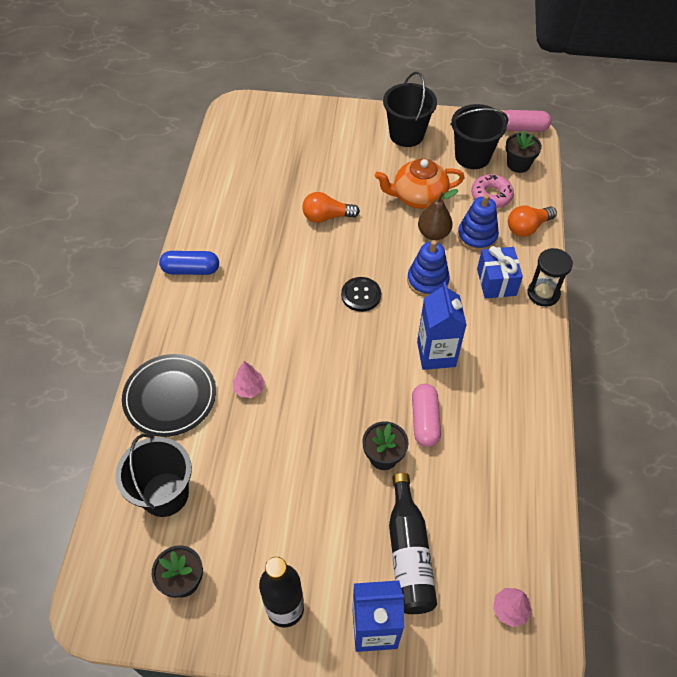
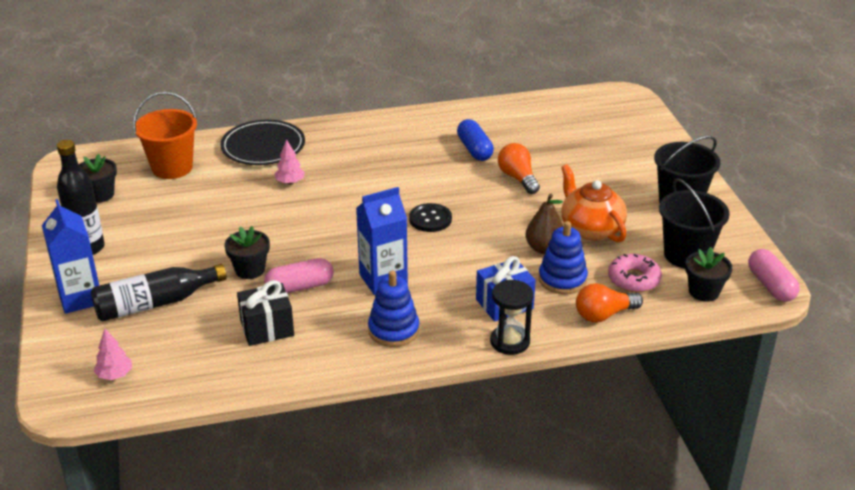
camera: 70 degrees right, 20 degrees down
black bucket [115,434,192,517] -> orange bucket [133,92,197,179]
blue capsule [159,251,219,275] -> blue capsule moved to [457,119,494,161]
blue stacking toy [407,240,450,297] -> blue stacking toy moved to [368,271,419,347]
orange light bulb [508,206,557,237] -> orange light bulb turned 60 degrees counterclockwise [576,283,643,322]
none -> black gift [237,280,294,346]

